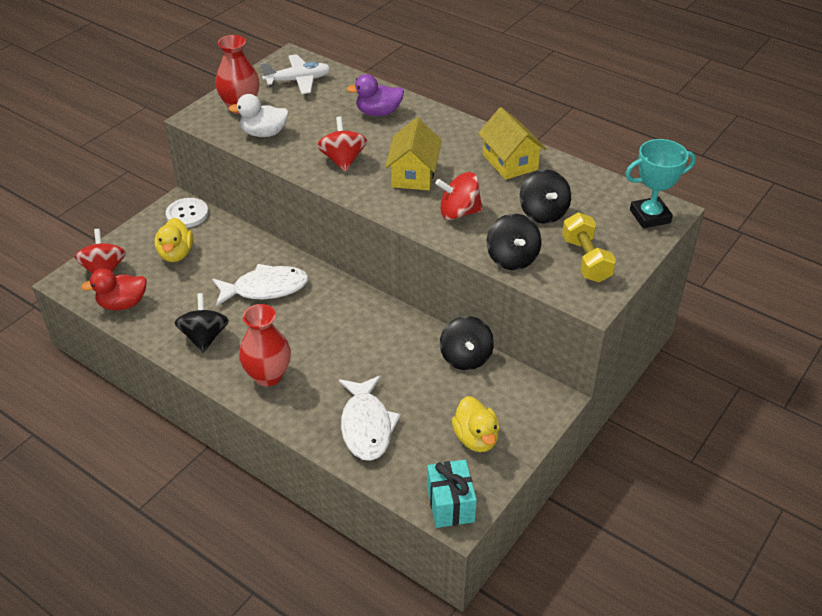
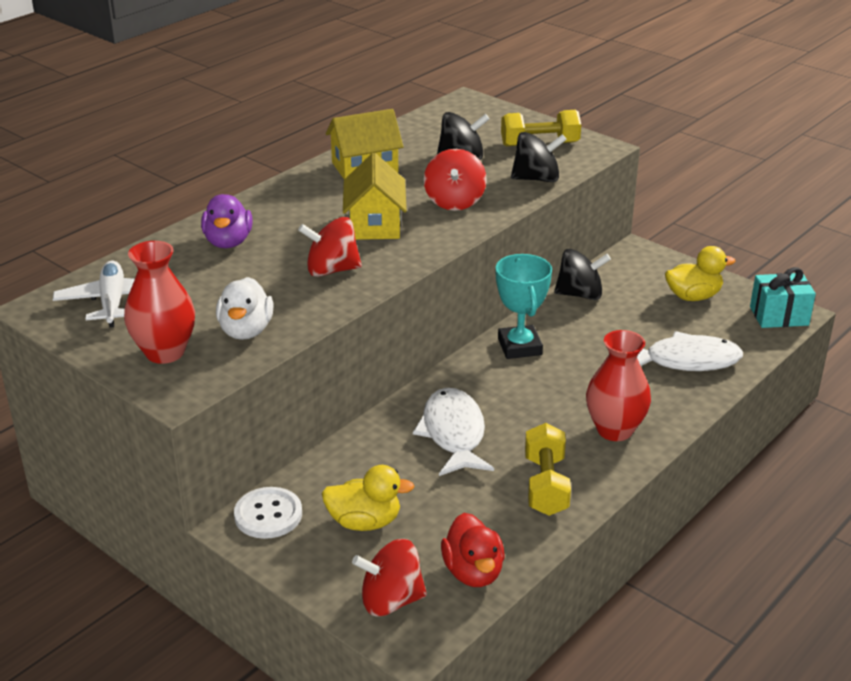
camera: 85 degrees left, 10 degrees down
black spinning top [174,293,229,353] -> yellow dumbbell [525,423,571,516]
yellow house [385,118,442,190] -> yellow house turned 75 degrees clockwise [343,153,407,240]
turquoise trophy [625,139,696,228] -> turquoise trophy moved to [496,254,552,359]

